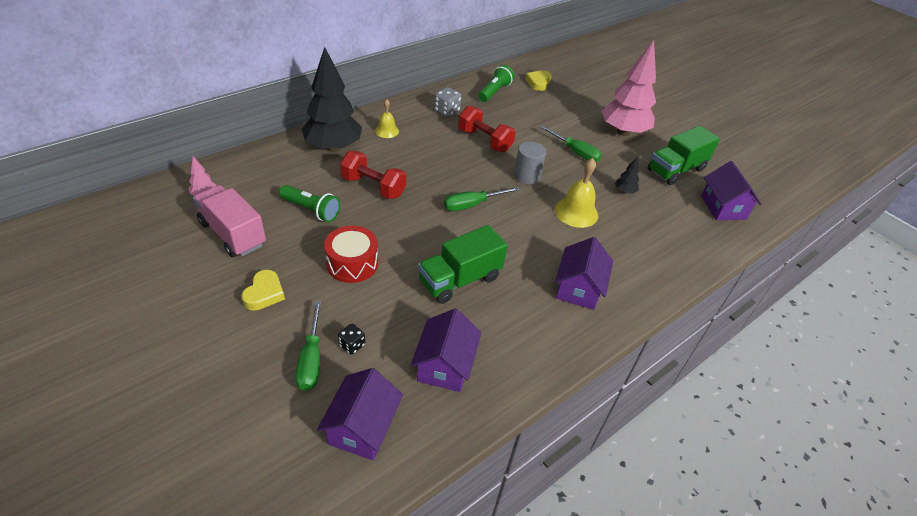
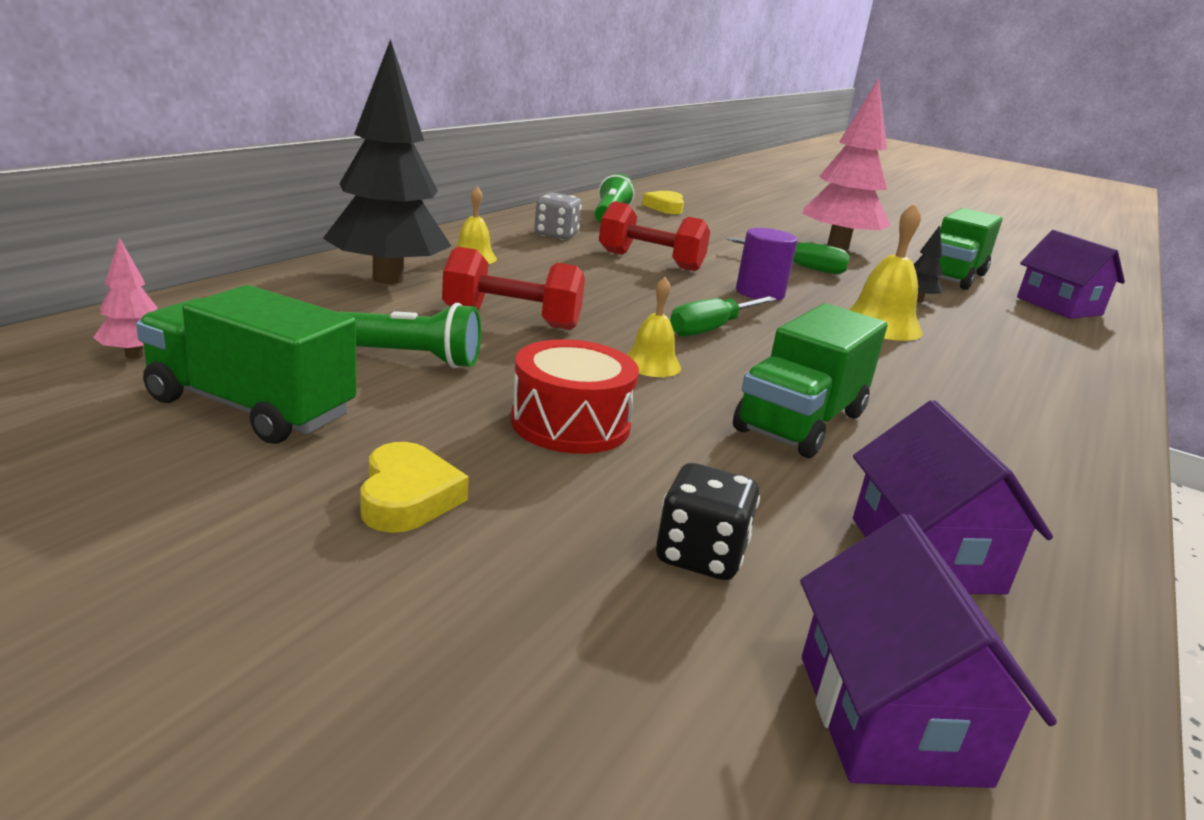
camera: 20 degrees left, 20 degrees down
pink truck [193,185,266,257] -> green truck [136,285,356,444]
green screwdriver [296,301,321,391] -> none
black dice [338,324,365,355] -> black dice [656,463,760,580], size x1.54
grey cylinder [514,142,546,185] -> purple cylinder [736,228,798,301]
purple house [555,237,613,310] -> none
none -> yellow bell [626,277,681,377]

